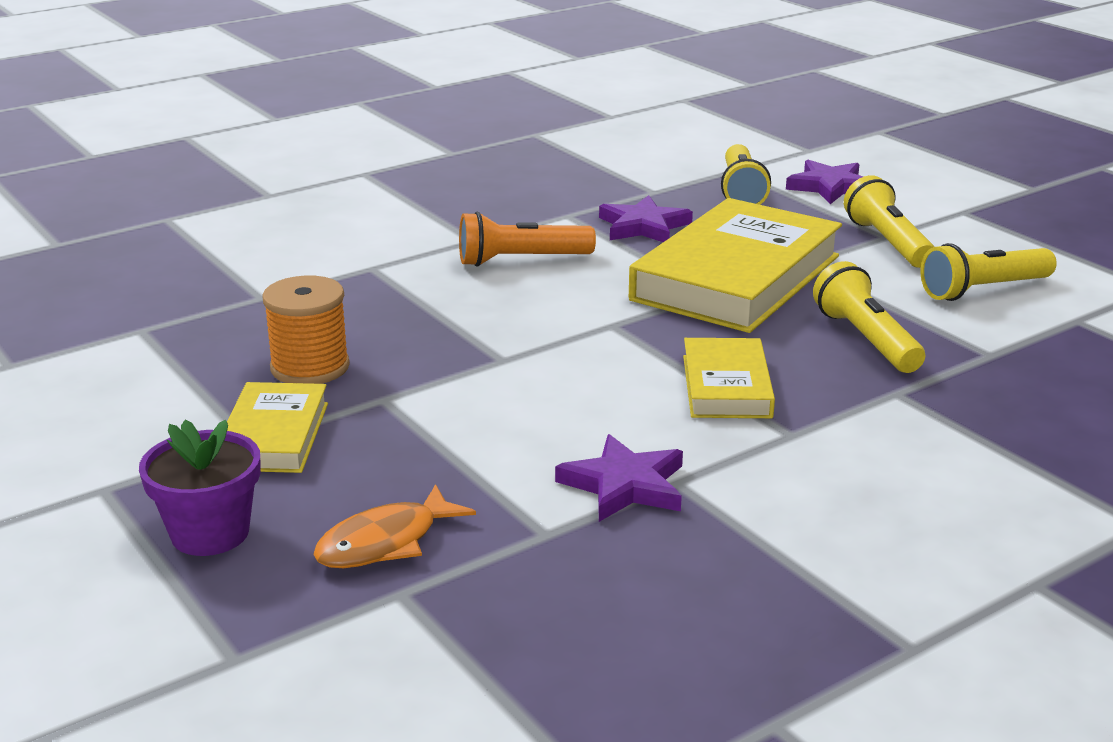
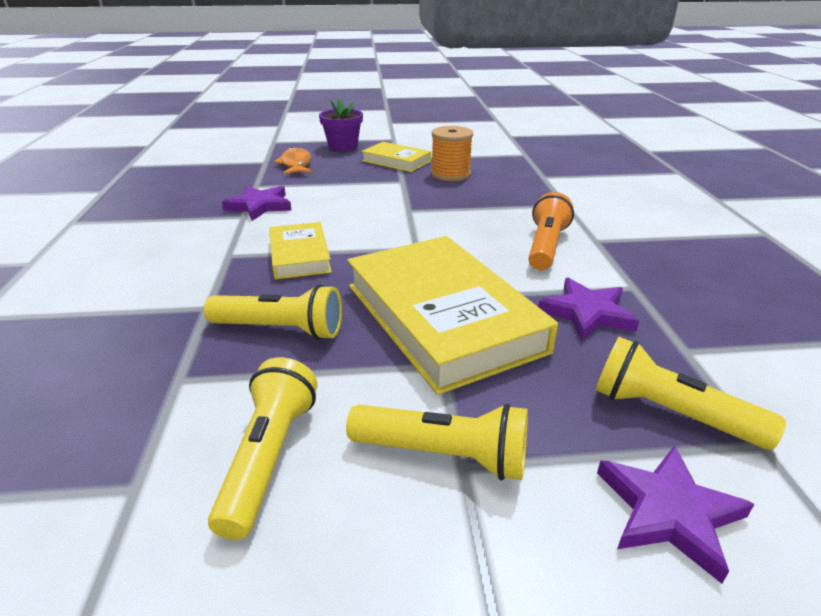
camera: 120 degrees right, 5 degrees up
yellow book [683,338,775,418] -> yellow book turned 45 degrees clockwise [269,222,332,279]

